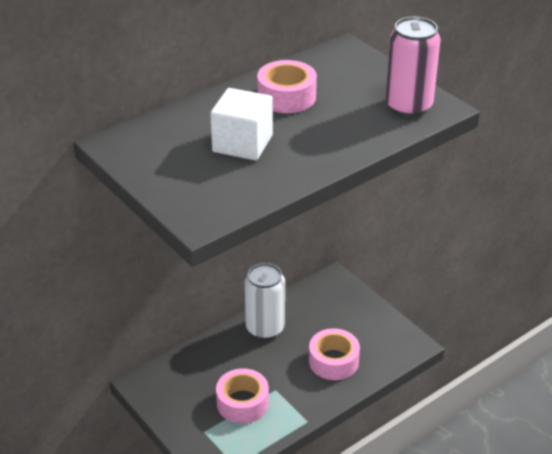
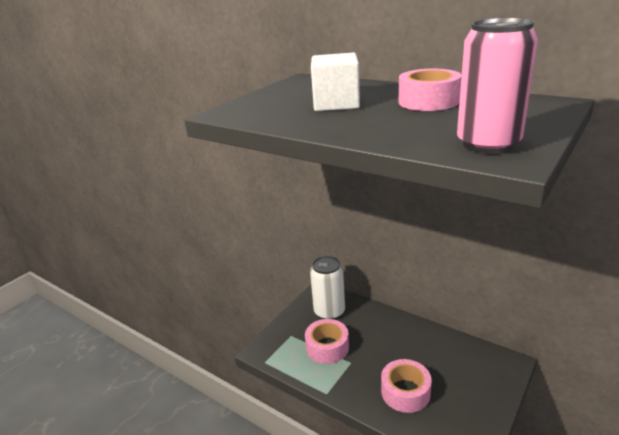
camera: 75 degrees right, 10 degrees down
white can [245,263,285,339] -> white can moved to [310,256,345,319]

